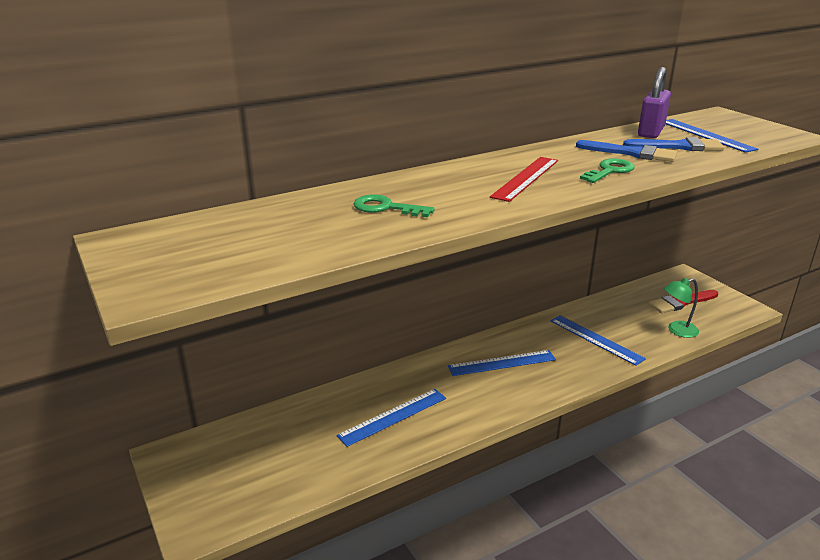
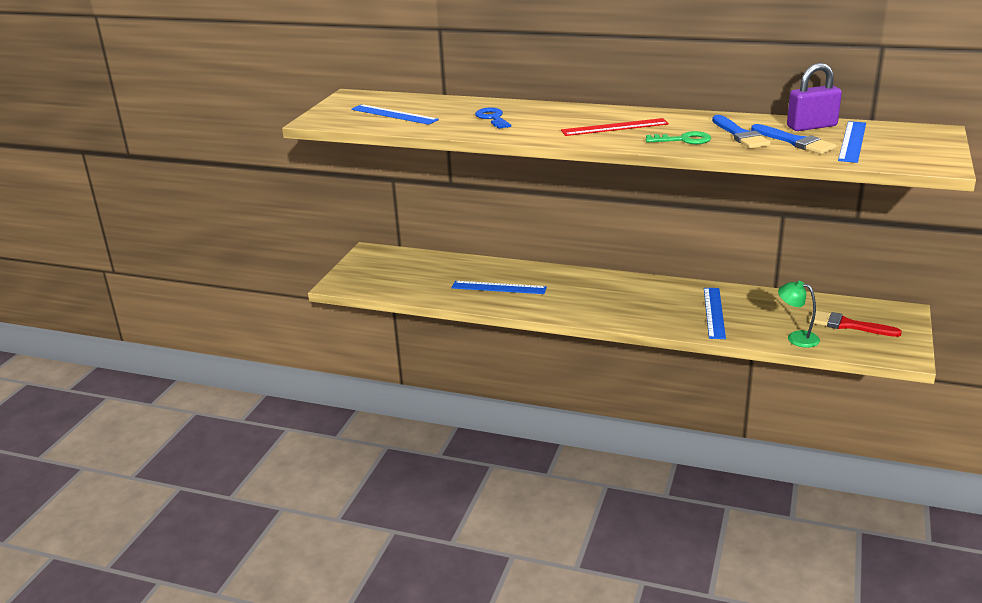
camera: 50 degrees right, 0 degrees up
green key [353,194,435,217] -> blue key [475,108,511,129]
blue ruler [448,350,556,376] -> blue ruler moved to [351,104,439,125]

